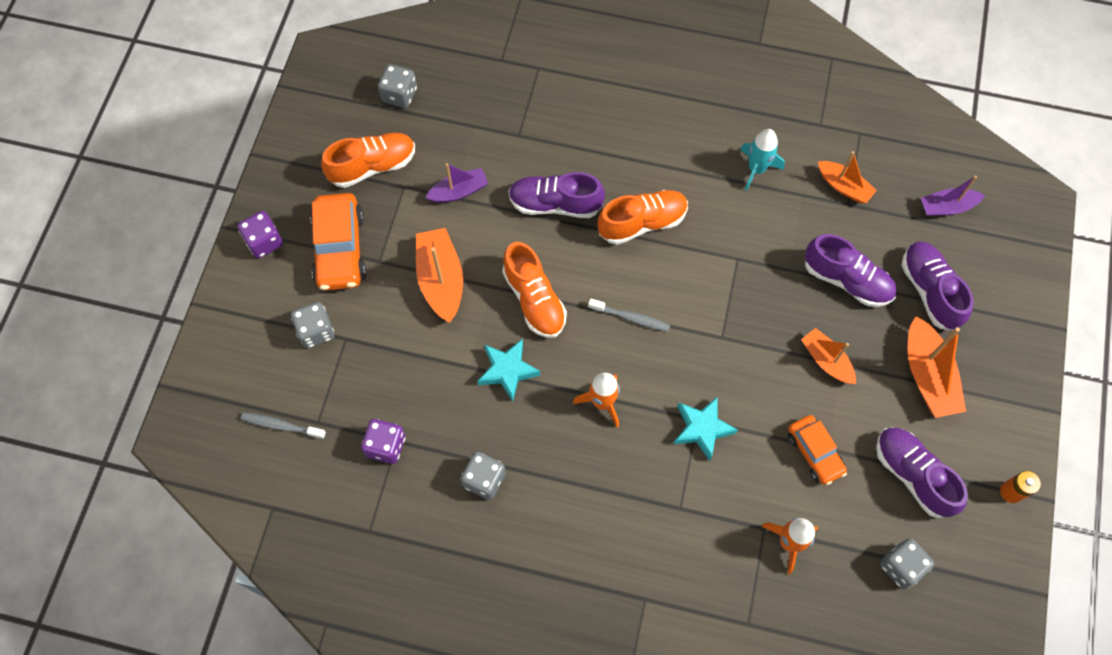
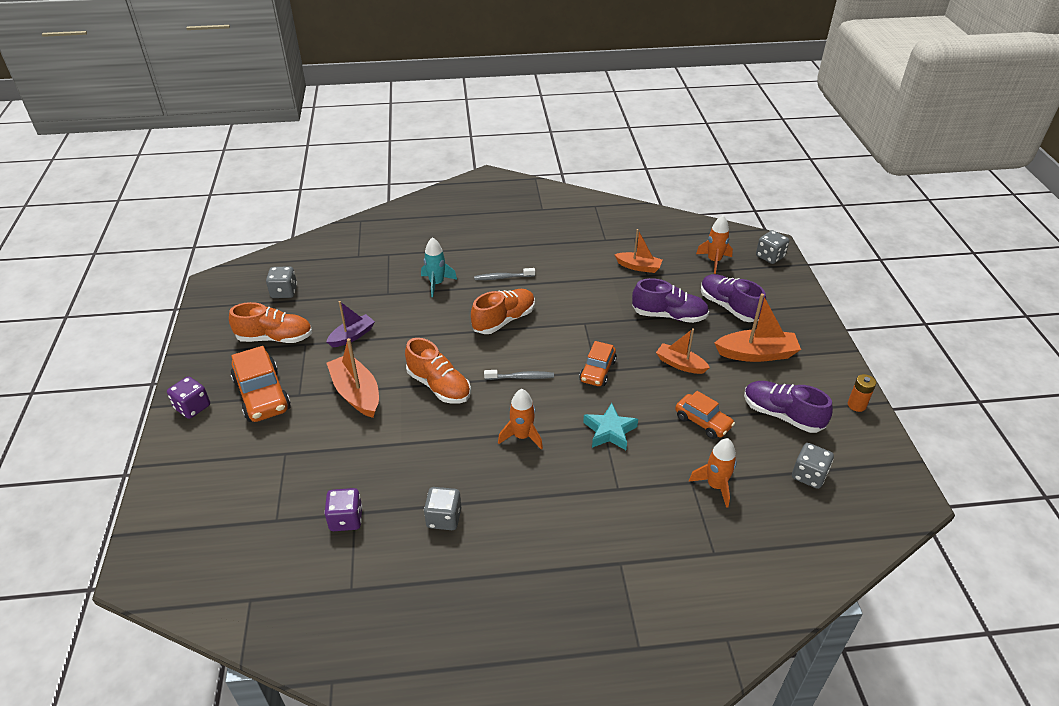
camera: 20 degrees left, 25 degrees down
grey toothbrush [241,412,326,439] -> grey toothbrush moved to [474,268,535,280]
grey dice [291,302,335,348] -> grey dice moved to [756,230,789,264]
orange shoe [321,133,415,188] -> orange shoe turned 45 degrees clockwise [229,302,312,343]
turquoise star [478,339,540,401] -> none
purple shoe [508,172,605,218] -> none
turquoise rocket [740,129,785,191] -> turquoise rocket moved to [421,237,457,297]
orange boat [908,316,966,418] -> orange boat turned 60 degrees counterclockwise [715,293,801,362]
purple boat [921,176,985,216] -> orange rocket [696,215,733,274]
none -> orange car [579,341,617,386]

